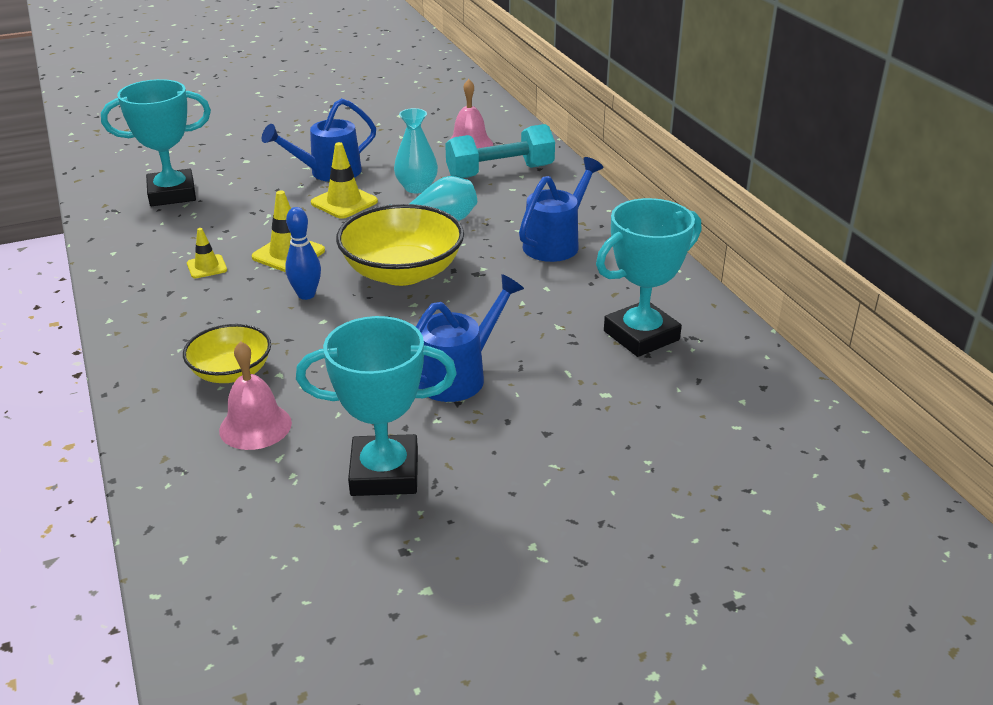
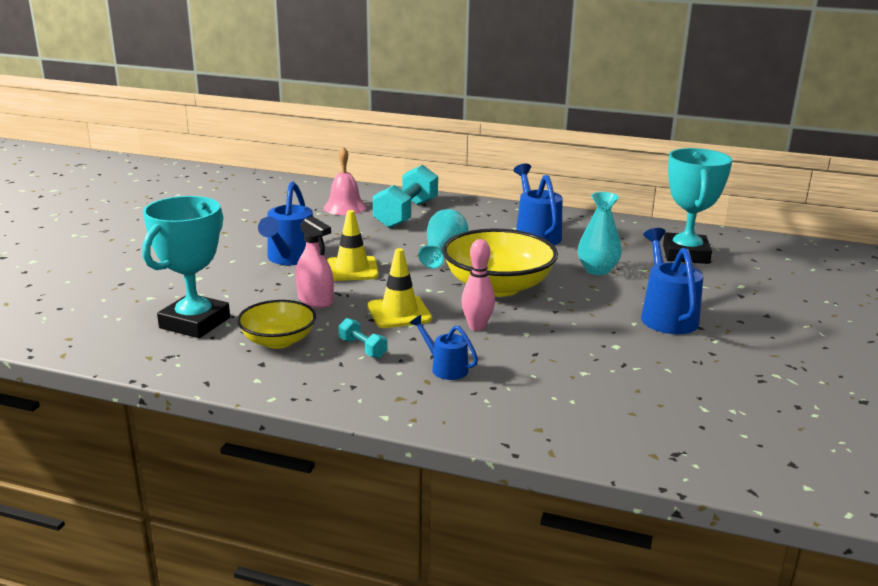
camera: 50 degrees left, 10 degrees down
yellow bowl [183,324,271,383] -> yellow bowl moved to [237,300,316,349]
yellow traffic cone [187,228,227,278] -> turquoise dumbbell [339,318,388,358]
pink bell [219,341,292,450] -> none
blue bowling pin [285,207,321,300] -> pink bowling pin [461,239,495,331]
turquoise trophy [296,316,457,496] -> none
turquoise vase [394,108,438,193] -> turquoise vase moved to [578,192,622,275]
none -> pink spray bottle [296,216,334,308]
none -> blue watering can [410,315,478,380]

